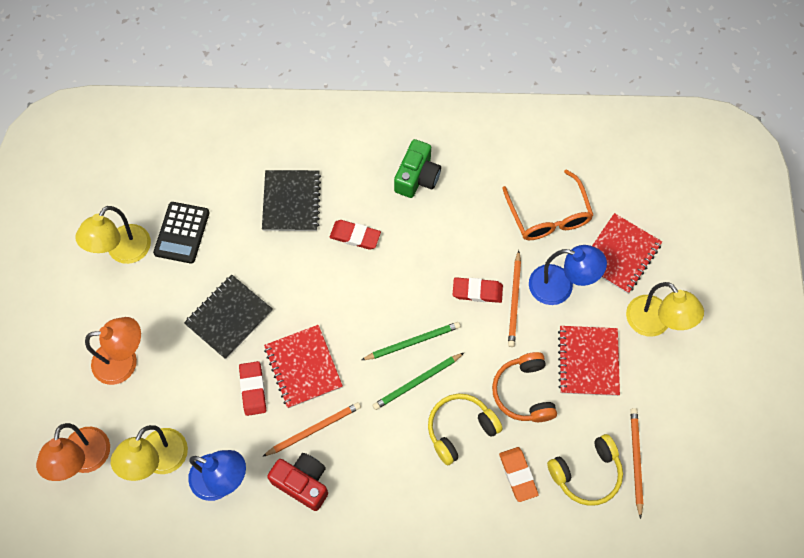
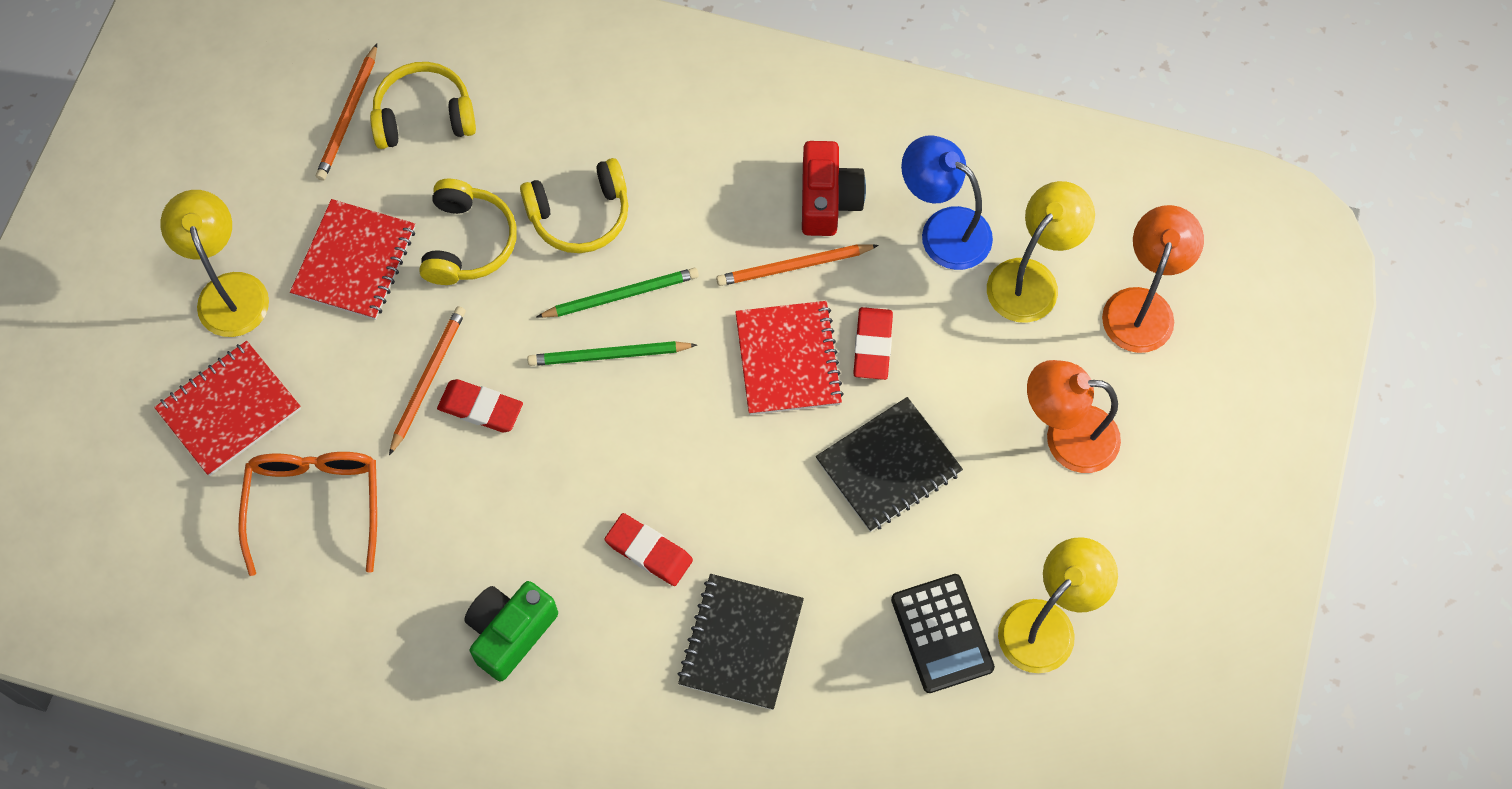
camera: 165 degrees left, 0 degrees up
black calculator [153,202,210,264] -> black calculator turned 135 degrees clockwise [891,574,995,693]
red camera [267,453,328,511] -> red camera turned 135 degrees counterclockwise [802,141,866,236]
orange headphones [492,352,557,422] -> yellow headphones [419,179,517,285]
orange eraser [499,447,539,502] -> none
blue lamp [529,245,607,305] -> none

